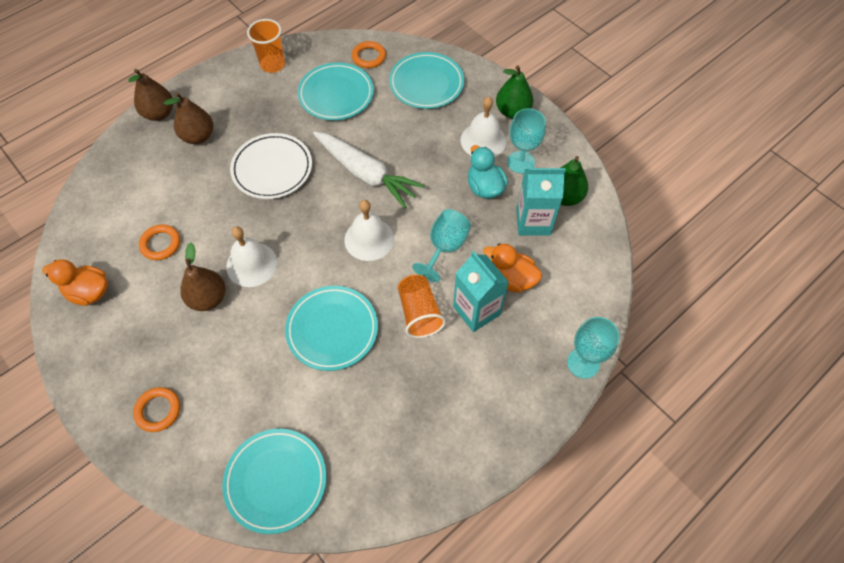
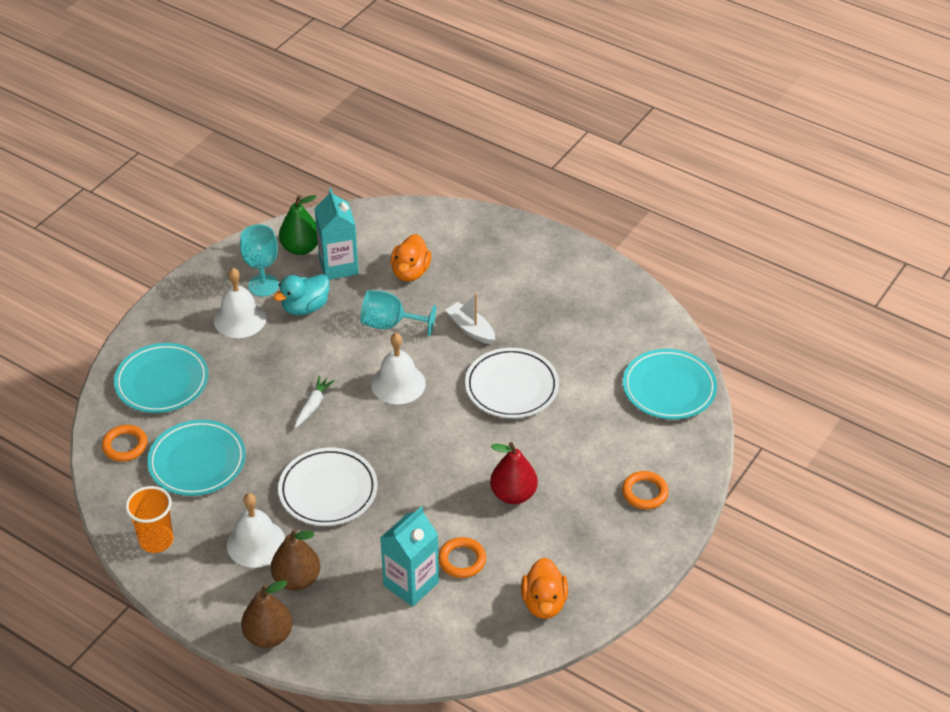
camera: 105 degrees left, 15 degrees down
brown pear [180,243,226,311] -> red pear [490,442,538,504]
white bell [226,226,277,287] -> white bell moved to [227,493,286,568]
turquoise plate [285,286,378,371] -> white plate [465,348,559,418]
white carrot [313,131,425,208] -> white carrot [295,376,335,428], size x0.47
orange cup [398,274,446,338] -> white boat [445,294,495,344]
turquoise carton [453,251,509,332] -> turquoise carton moved to [380,506,439,607]
green pear [496,65,533,119] -> none
turquoise goblet [567,317,619,379] -> none

